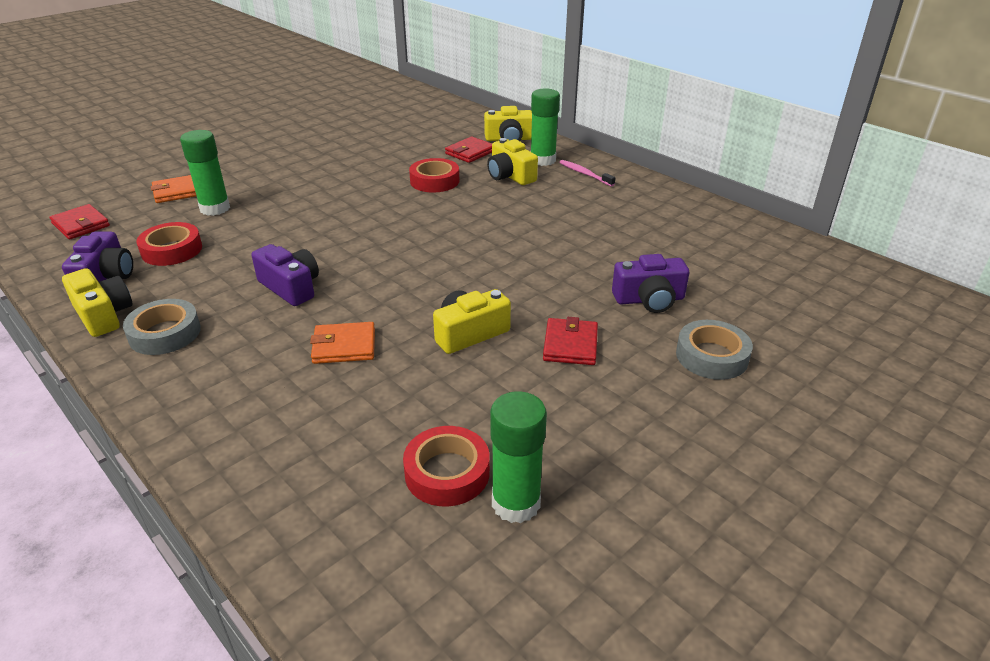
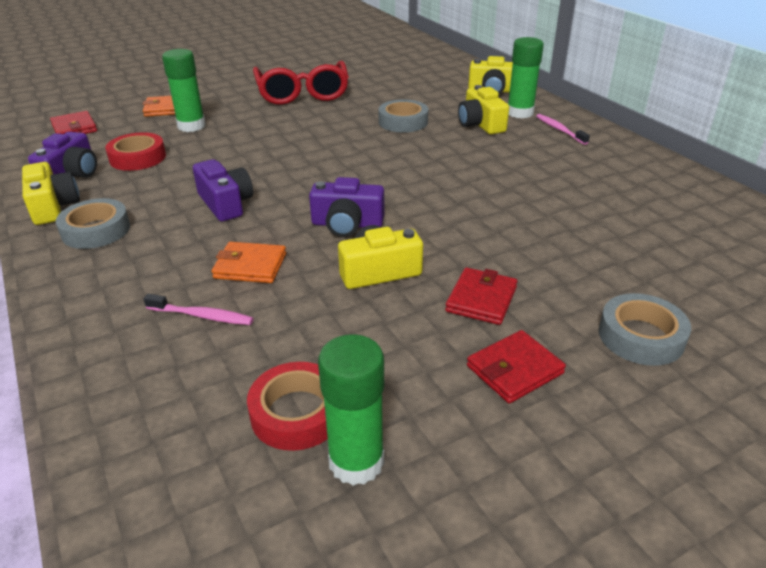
camera: 15 degrees right, 0 degrees up
red tape [409,158,459,192] -> grey tape [378,100,428,133]
red wallet [445,137,492,163] -> red wallet moved to [467,330,566,404]
purple camera [612,254,689,313] -> purple camera moved to [309,177,385,237]
none -> pink toothbrush [144,294,254,325]
none -> red glasses [253,61,349,105]

